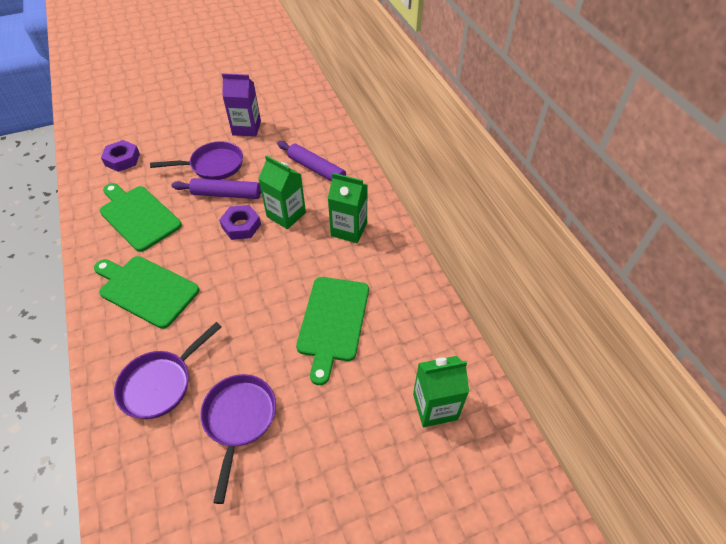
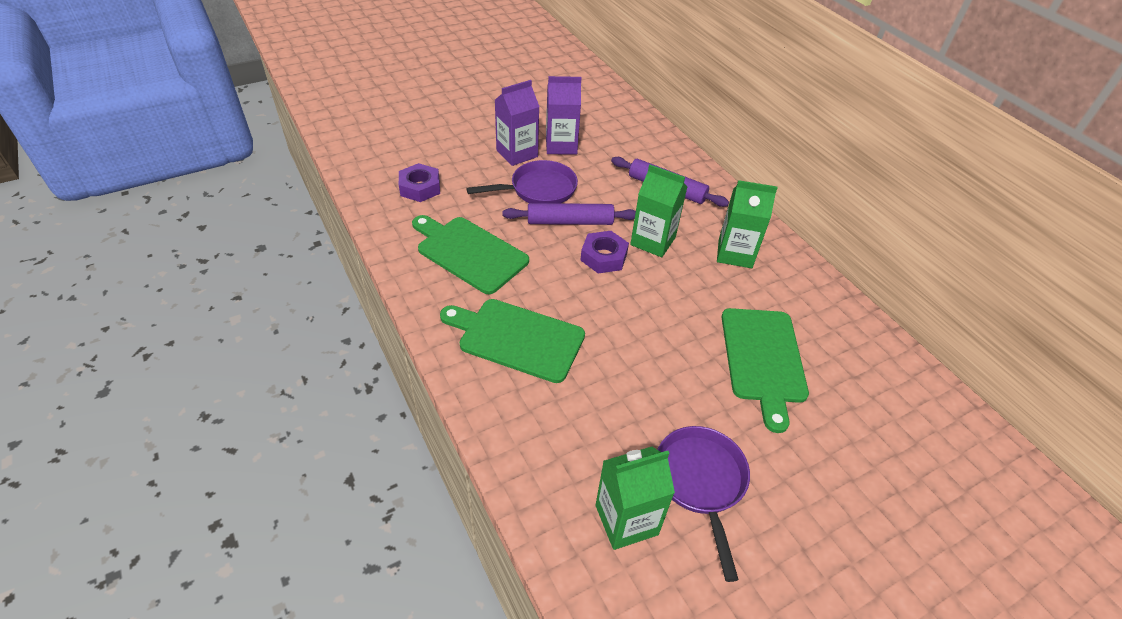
camera: 10 degrees left, 5 degrees down
purple pan [114,322,221,419] -> none
green carton [413,356,469,427] -> green carton moved to [595,447,675,550]
none -> purple carton [495,80,540,166]

